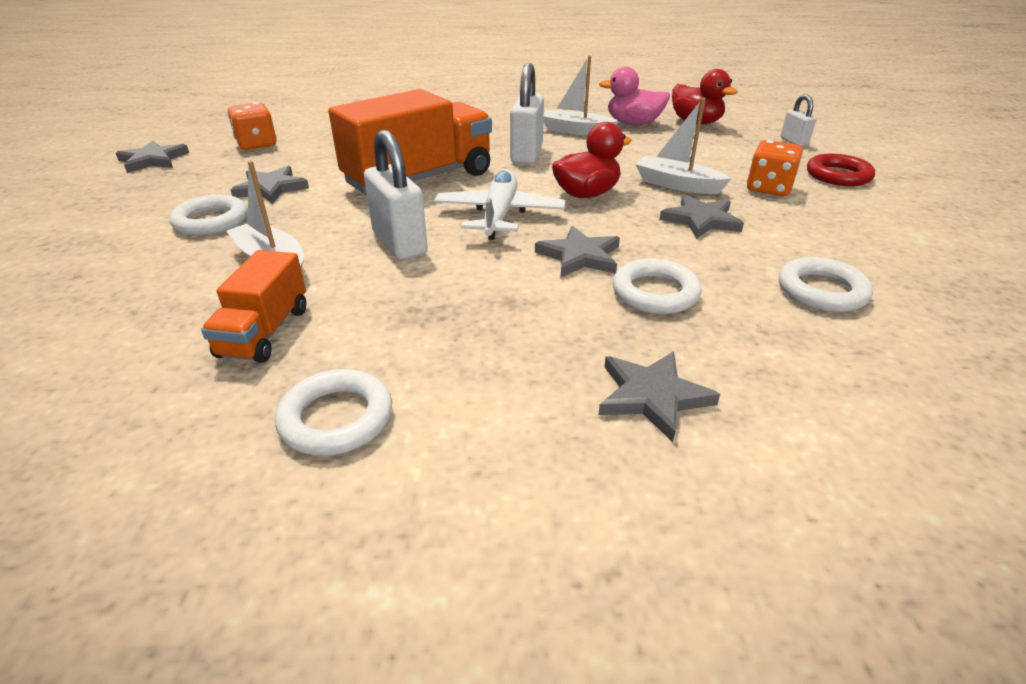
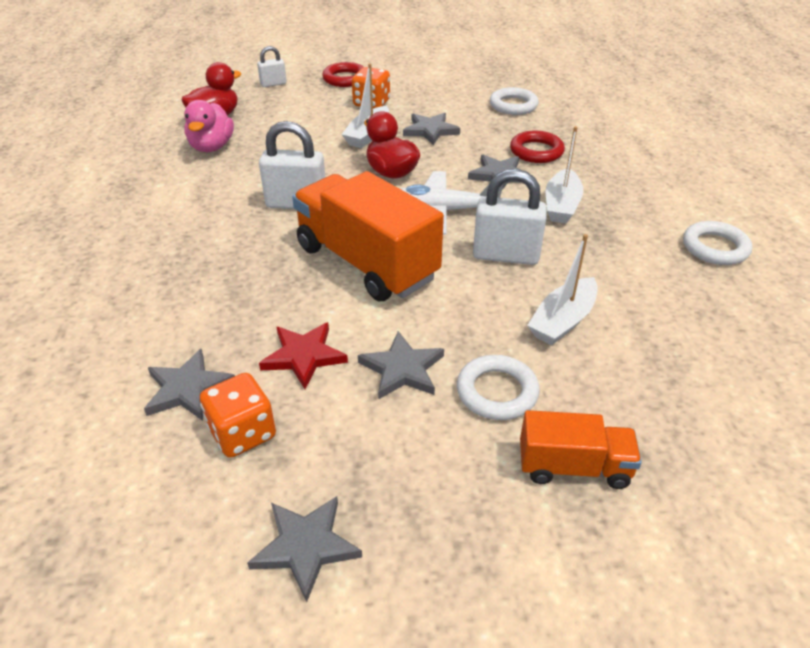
camera: 95 degrees left, 5 degrees up
orange truck [201,250,306,363] -> orange truck moved to [520,410,642,489]
white padlock [364,129,428,260] -> white padlock turned 45 degrees clockwise [473,169,547,265]
white boat [543,56,619,136] -> white boat moved to [546,126,583,223]
grey star [598,352,720,442] -> grey star moved to [144,349,235,421]
white ring [613,259,702,314] -> red ring [510,130,565,163]
none -> red star [259,322,348,389]

